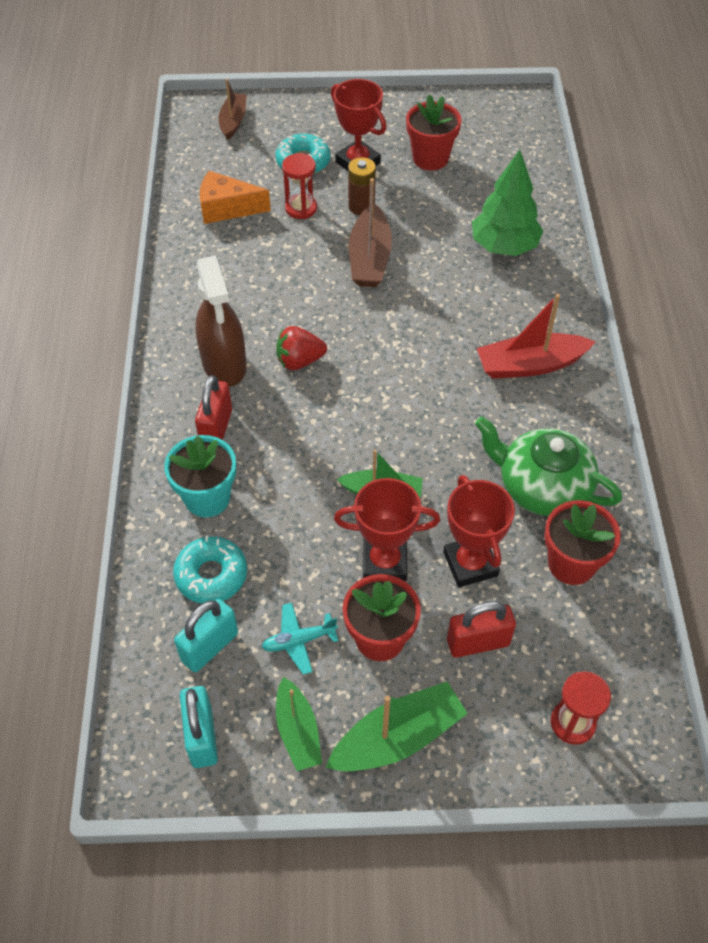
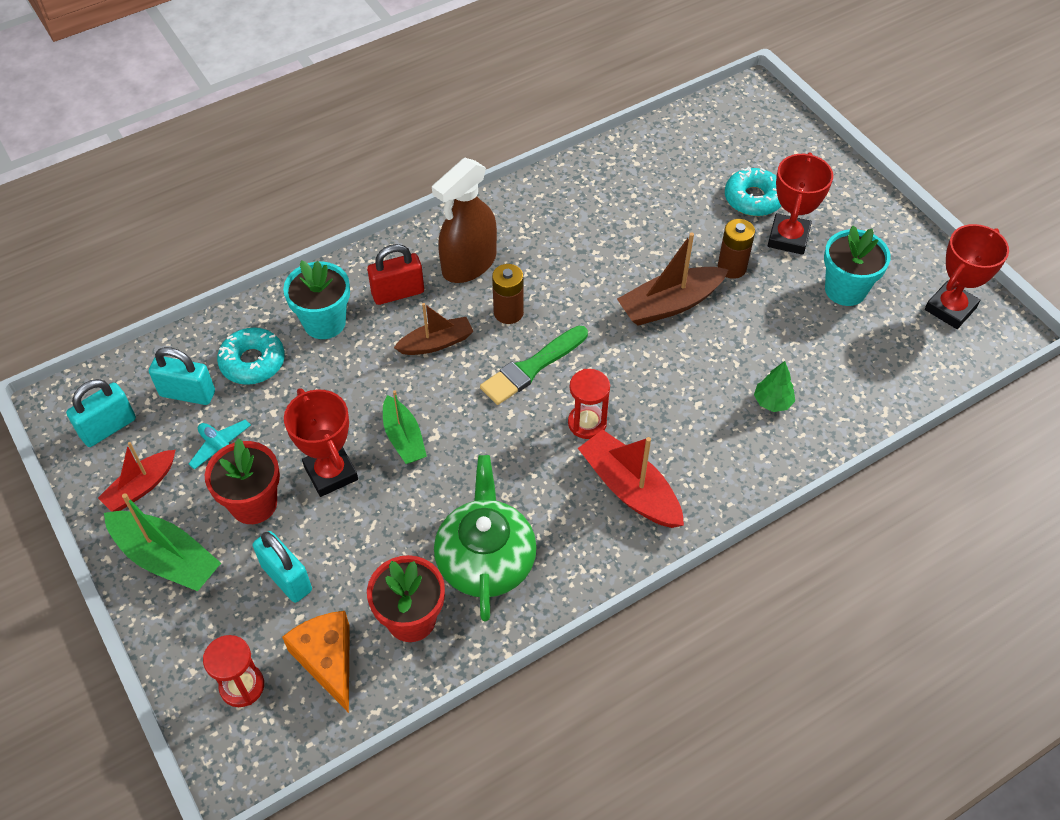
camera: 60 degrees right, 0 degrees up
orange cheese [200,171,271,224] -> orange cheese moved to [282,611,350,713]
brown boat [219,79,247,140] -> brown boat moved to [394,303,474,355]
red strawberry [276,326,327,370] -> brown battery [492,264,524,324]
green boat [276,677,322,771] -> red boat [98,442,176,512]
red hourglass [282,153,317,219] -> red hourglass moved to [568,369,610,439]
red flower pot [406,94,462,170] -> turquoise flower pot [824,226,891,306]
red trophy [443,475,515,587] -> red trophy moved to [925,224,1009,329]
red padlock [447,601,516,658] -> turquoise padlock [253,531,312,603]
green tree [472,150,543,256] -> green tree [754,361,795,412], size x0.50
none -> green brush [480,326,588,405]

